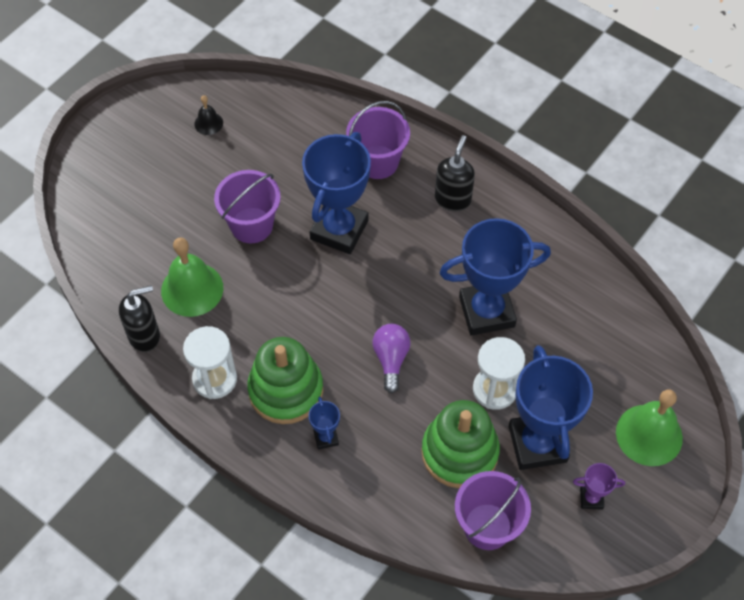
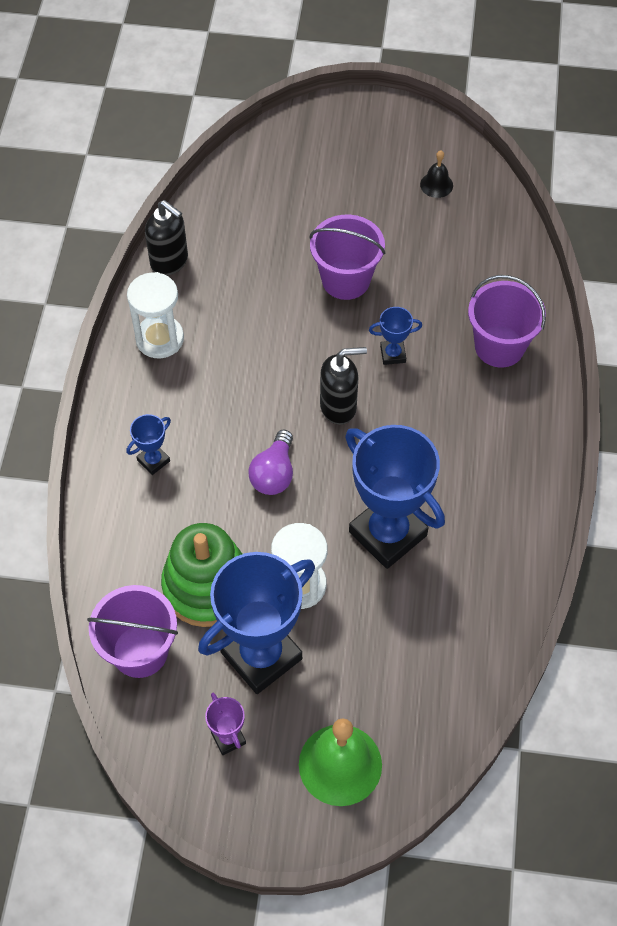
camera: 60 degrees right, 0 degrees up
green bell [161,238,223,317] -> none
green stacking toy [247,337,323,424] -> none
blue trophy [302,132,371,254] -> blue trophy [369,307,422,365], size x0.44
purple light bulb [372,324,411,394] -> purple light bulb turned 135 degrees clockwise [248,430,293,495]
black soap dispenser [435,135,475,211] -> black soap dispenser moved to [320,347,367,425]

